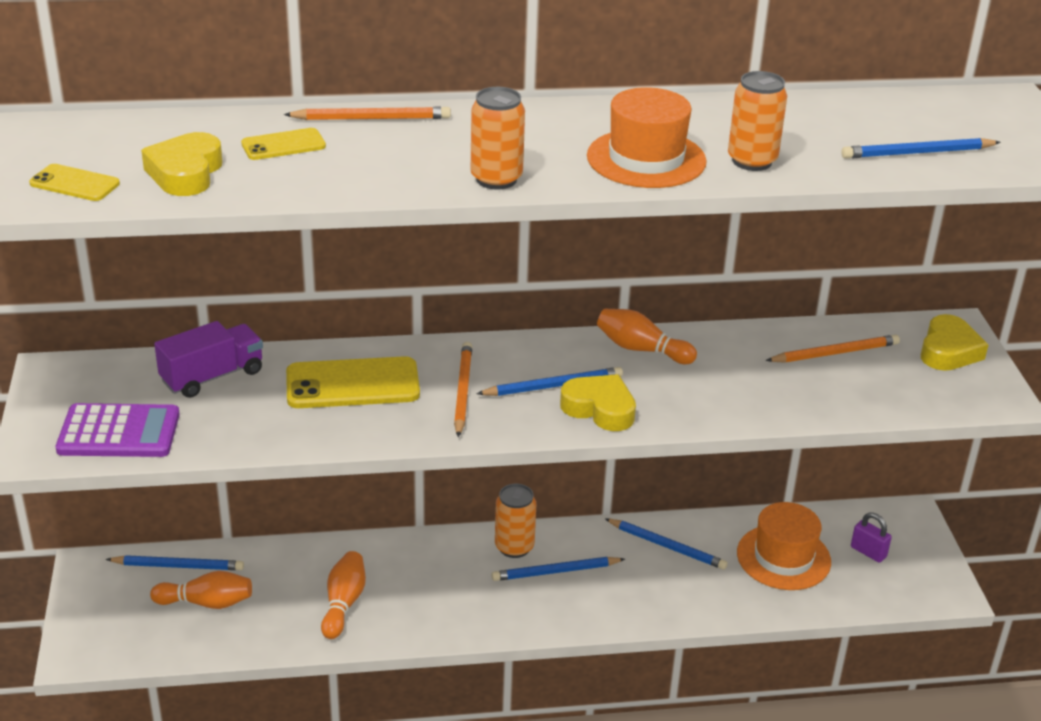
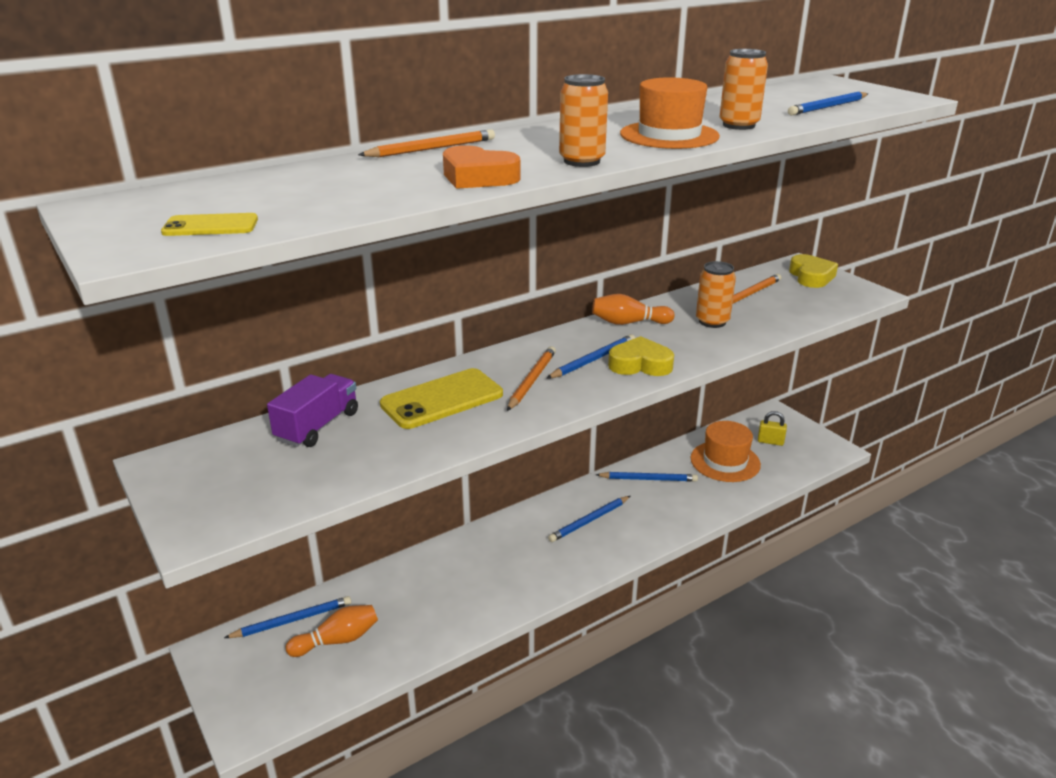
camera: 25 degrees left, 5 degrees down
purple calculator [56,403,180,457] -> none
yellow heart [141,132,223,196] -> none
yellow phone [241,128,326,160] -> none
orange bowling pin [321,551,366,639] -> none
orange pencil [454,342,472,437] -> orange pencil turned 45 degrees clockwise [507,346,556,411]
orange can [495,484,536,558] -> orange can moved to [696,261,736,328]
purple padlock [851,512,892,563] -> yellow padlock [758,411,787,446]
none -> orange heart [443,145,520,189]

